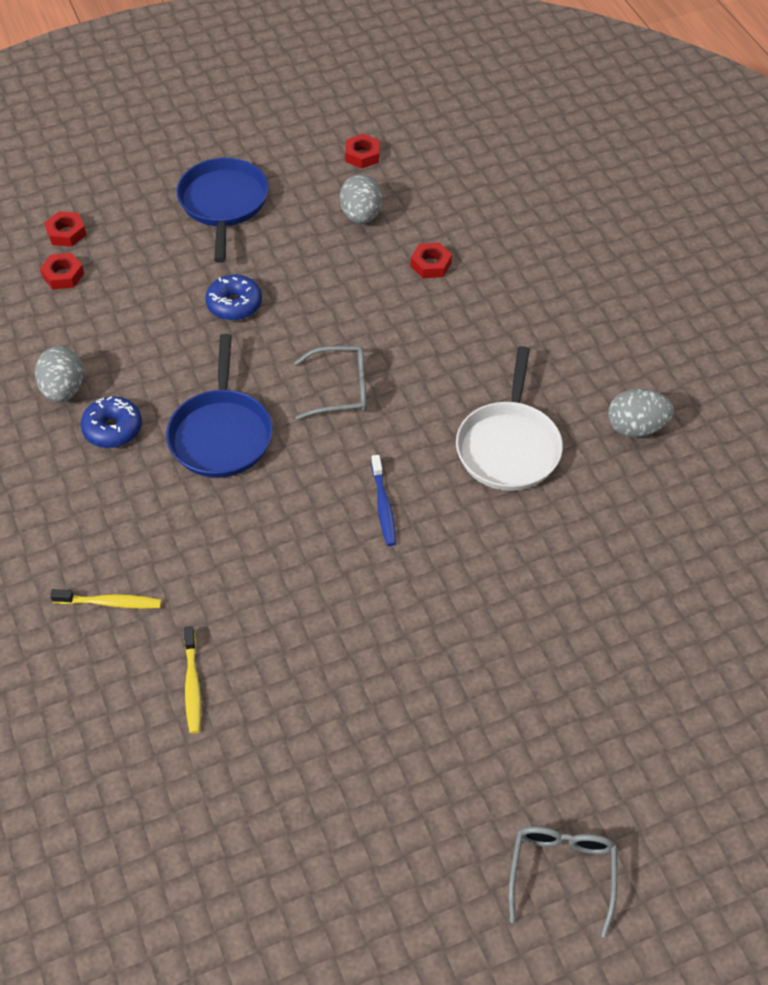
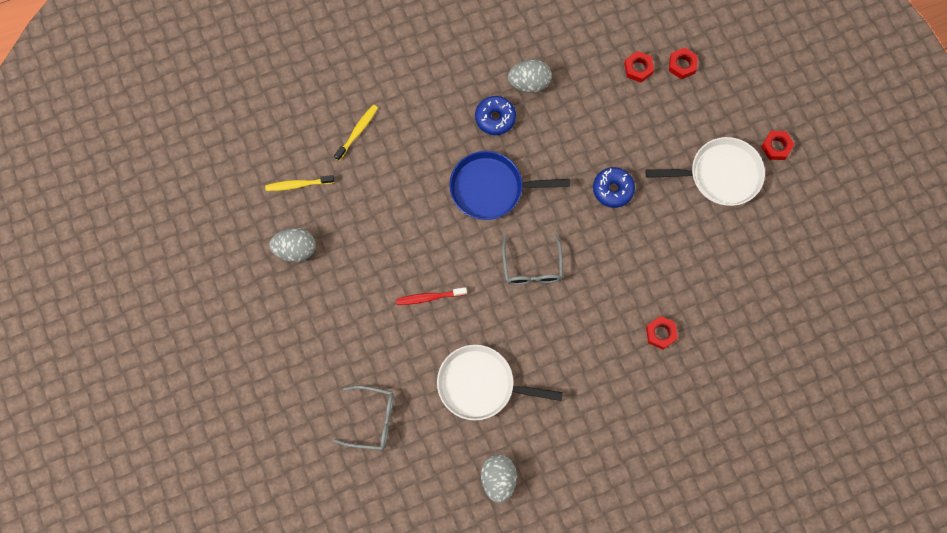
camera: 90 degrees right, 20 degrees up
yellow toothbrush [50,589,162,609] -> yellow toothbrush turned 150 degrees counterclockwise [334,105,378,161]
blue pan [176,158,269,263] -> white pan [645,137,765,206]
grey egg [340,174,382,224] -> grey egg moved to [269,228,316,262]
red nut [345,134,380,169] -> red nut moved to [761,131,795,160]
blue toothbrush [371,455,396,546] -> red toothbrush [396,287,467,305]
grey glasses [508,826,617,938] -> grey glasses moved to [333,385,394,450]

